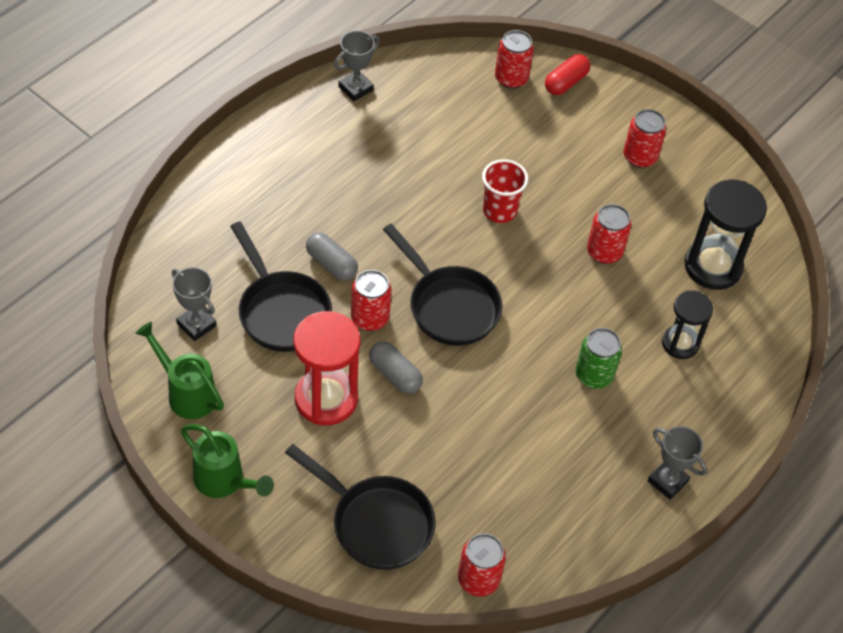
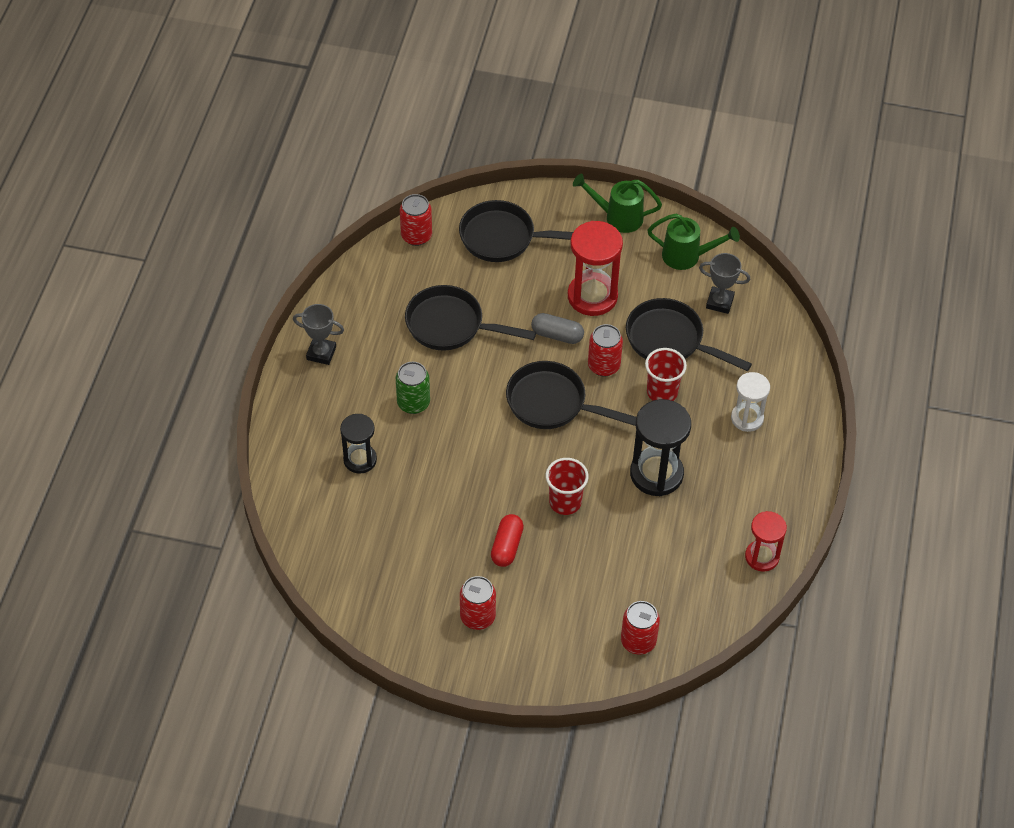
camera: 155 degrees right, 0 degrees up
grey capsule [306,232,358,281] -> red cup [645,348,687,401]
grey trophy [334,30,380,101] -> red hourglass [745,511,787,572]
red capsule [545,54,590,95] -> red capsule moved to [491,514,524,567]
red can [587,204,631,264] -> none
black hourglass [685,179,767,290] -> black hourglass moved to [630,399,691,496]
none -> black pan [405,285,536,351]
none -> white hourglass [731,372,770,432]

